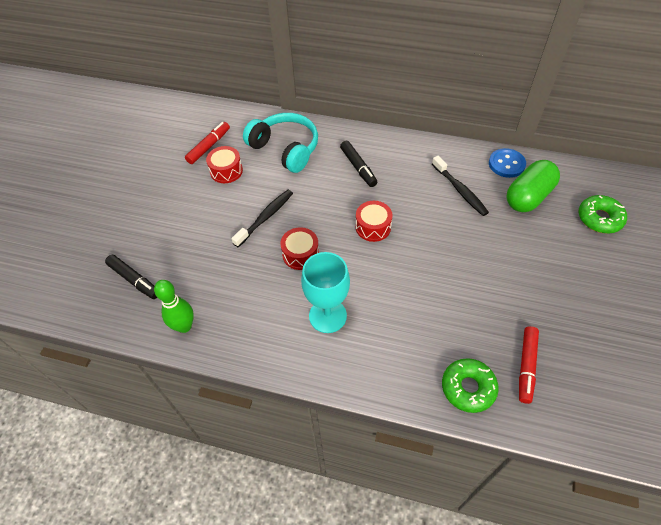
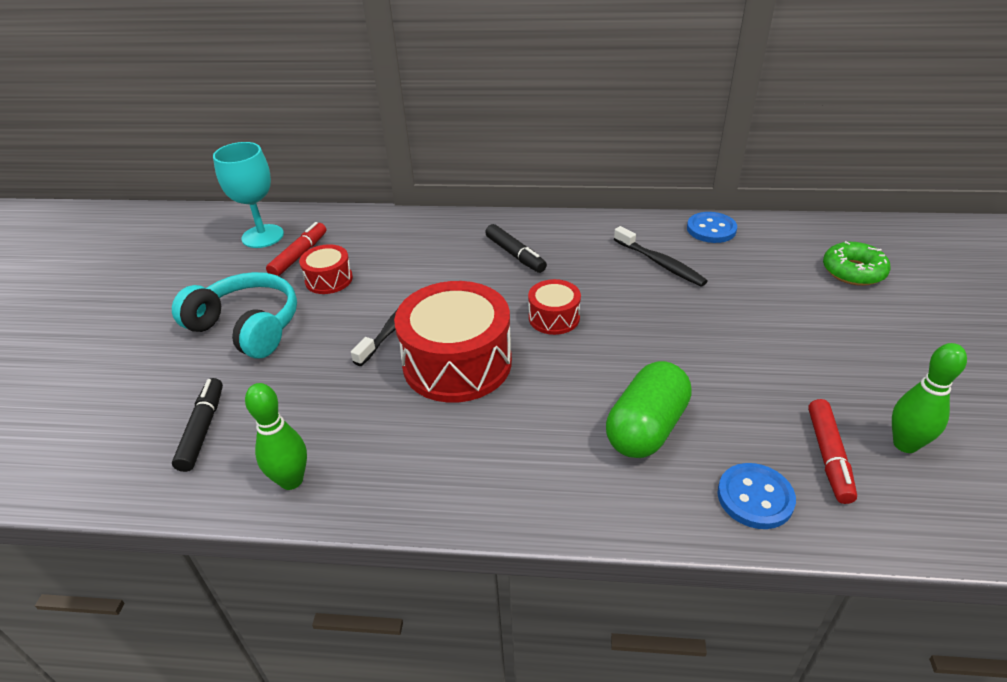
camera: 10 degrees left, 15 degrees down
black marker [105,255,157,299] -> black marker turned 120 degrees counterclockwise [172,378,223,472]
turquoise headphones [243,113,318,173] -> turquoise headphones moved to [172,272,297,359]
red drum [280,227,319,270] -> red drum [394,281,512,403], size x1.99
turquoise goblet [301,252,350,333] -> turquoise goblet moved to [213,142,284,248]
green donut [442,358,499,413] -> blue button [717,463,796,529]
green capsule [506,160,560,212] -> green capsule moved to [606,361,692,458]
none -> green bowling pin [892,343,967,453]

